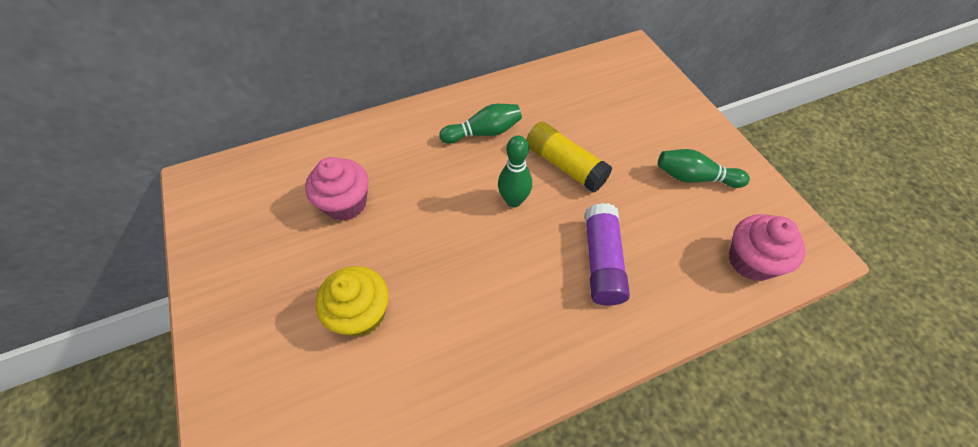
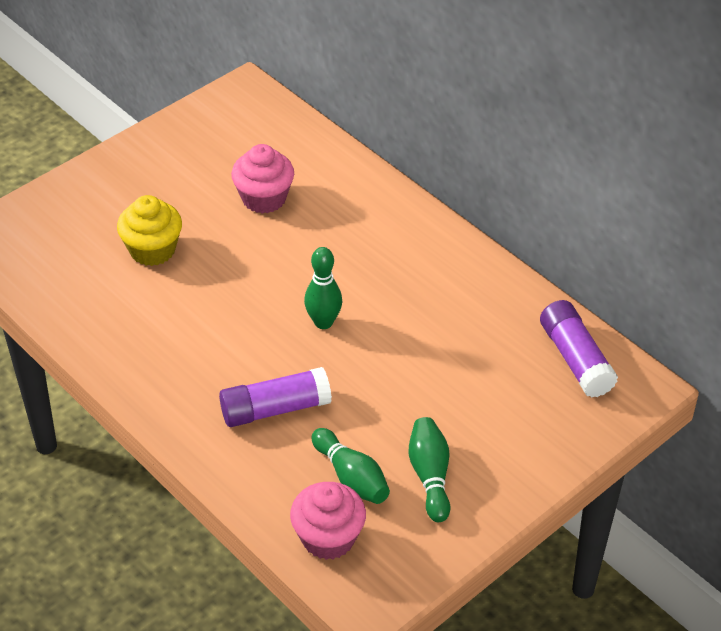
camera: 70 degrees right, 10 degrees down
green bowling pin [439,104,522,144] -> green bowling pin moved to [312,428,390,504]
yellow glue stick [526,122,612,193] -> none
none -> purple glue stick [540,300,618,398]

